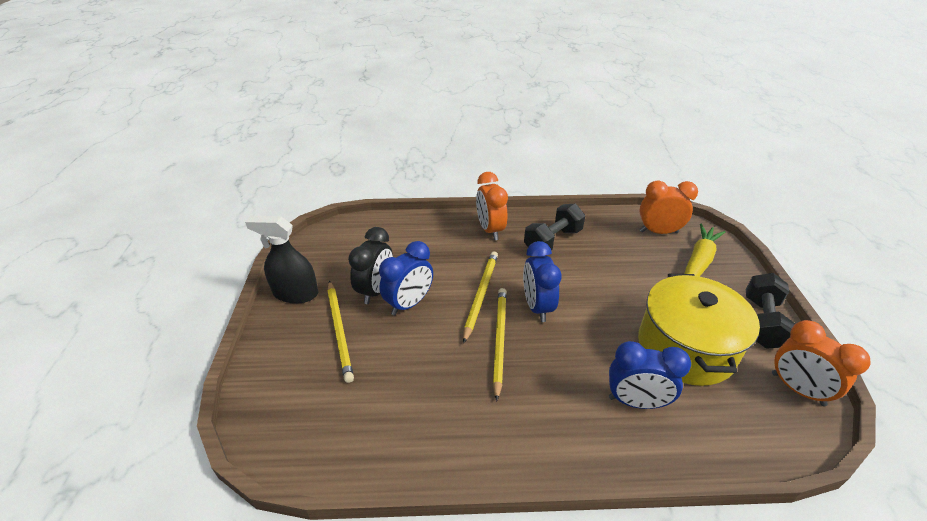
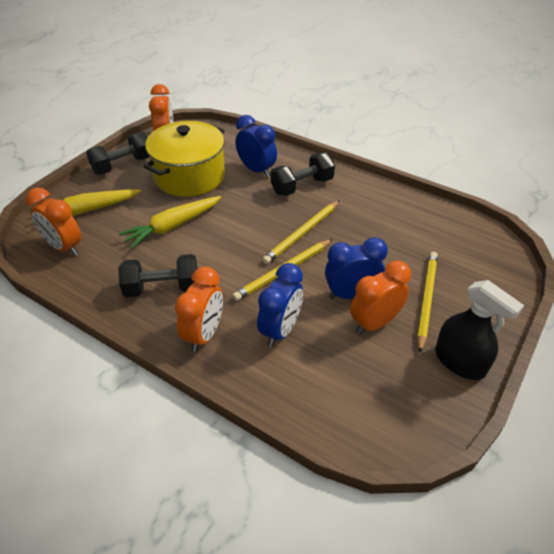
camera: 145 degrees left, 5 degrees up
black clock [348,227,393,304] -> orange clock [350,261,411,334]
blue clock [523,241,561,322] -> blue clock moved to [257,263,303,347]
none -> yellow carrot [119,196,221,249]
none -> black dumbbell [271,152,335,196]

